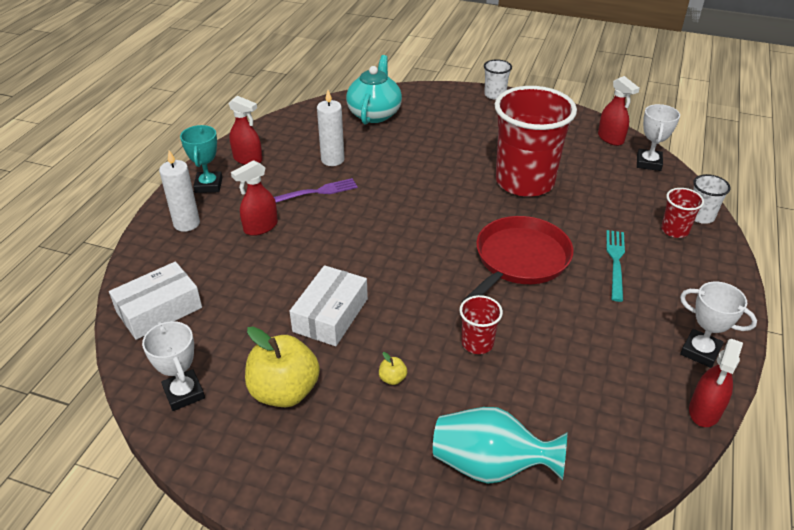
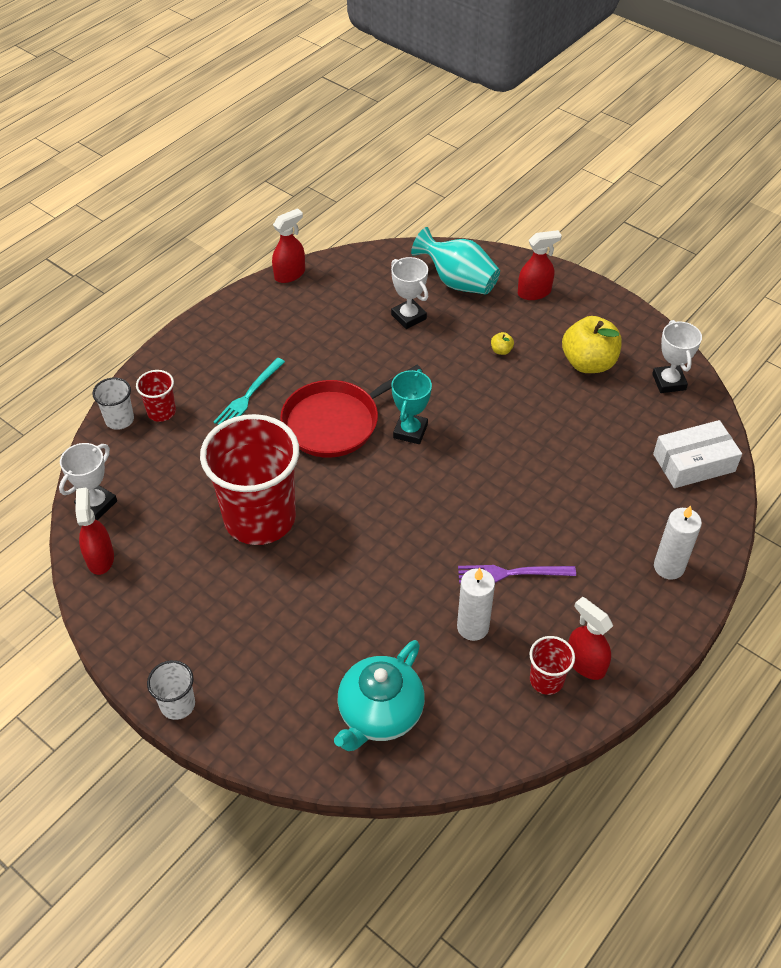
camera: 160 degrees left, 10 degrees up
turquoise trophy [180,125,223,193] -> turquoise trophy moved to [391,369,432,444]
red spray bottle [231,160,278,236] -> red spray bottle moved to [518,230,562,300]
white box [289,265,368,346] -> none
red cup [459,295,503,354] -> red cup moved to [529,636,575,695]
white trophy [680,282,757,368] -> white trophy moved to [391,257,428,329]

